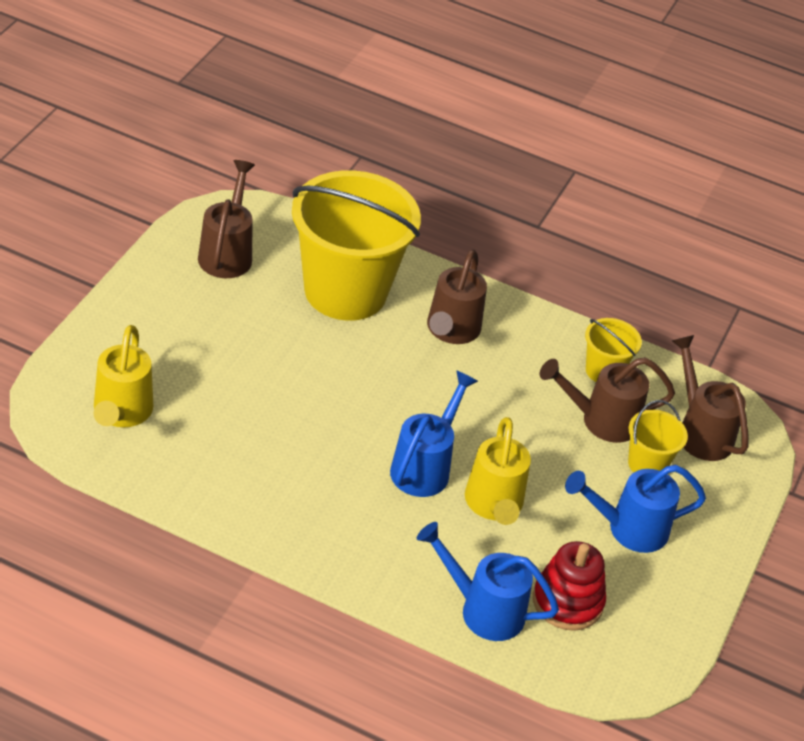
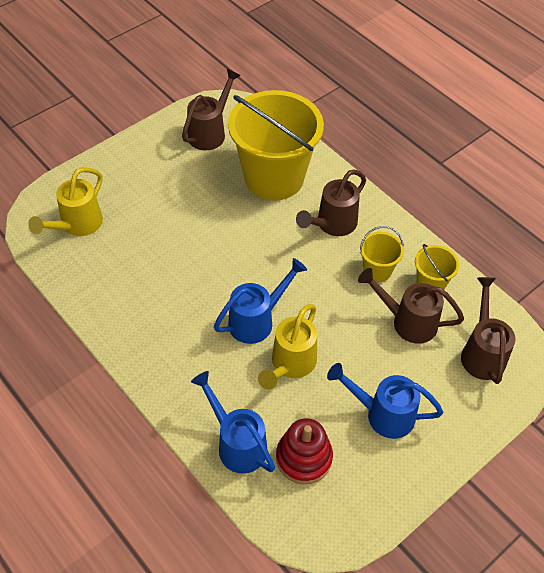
camera: 30 degrees right, 10 degrees up
yellow bucket [628,400,688,473] -> yellow bucket moved to [360,226,404,282]

